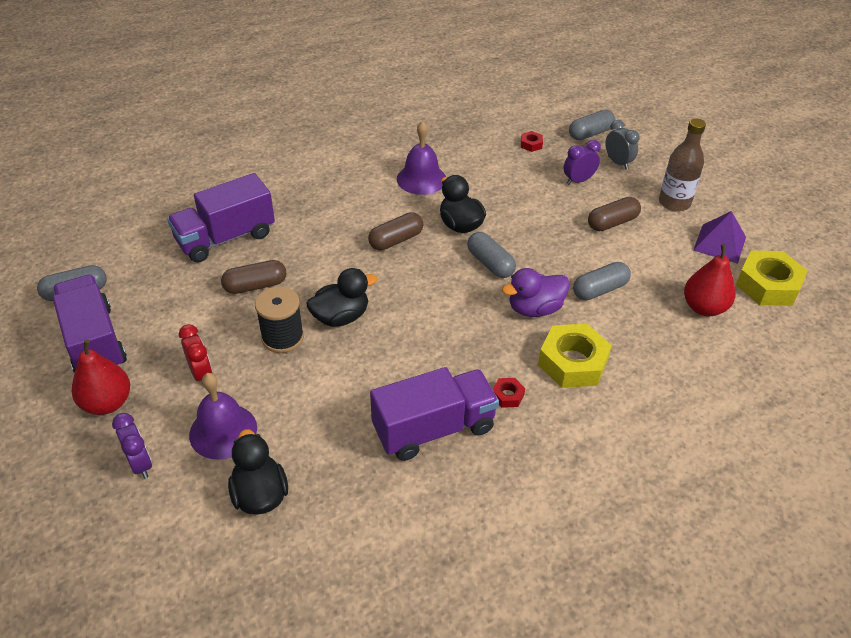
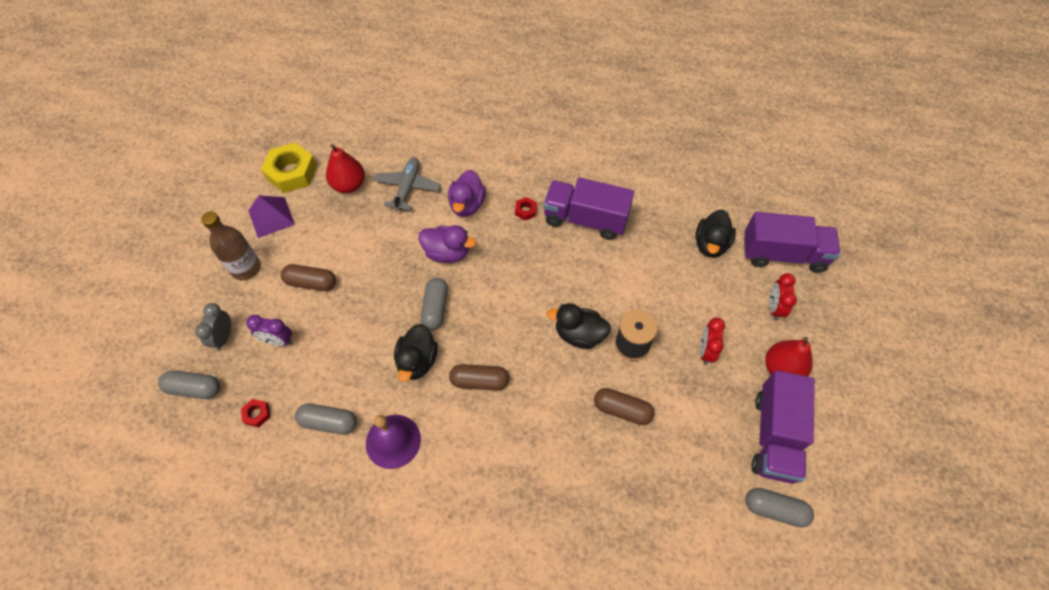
camera: 140 degrees left, 15 degrees up
purple clock [112,413,152,479] -> red clock [769,273,797,320]
purple truck [167,173,275,262] -> purple truck moved to [744,212,841,273]
purple bell [189,373,257,459] -> none
yellow nut [538,324,612,388] -> purple duck [448,170,486,217]
grey capsule [573,262,631,300] -> grey capsule moved to [295,403,357,435]
none -> grey plane [374,157,441,211]

